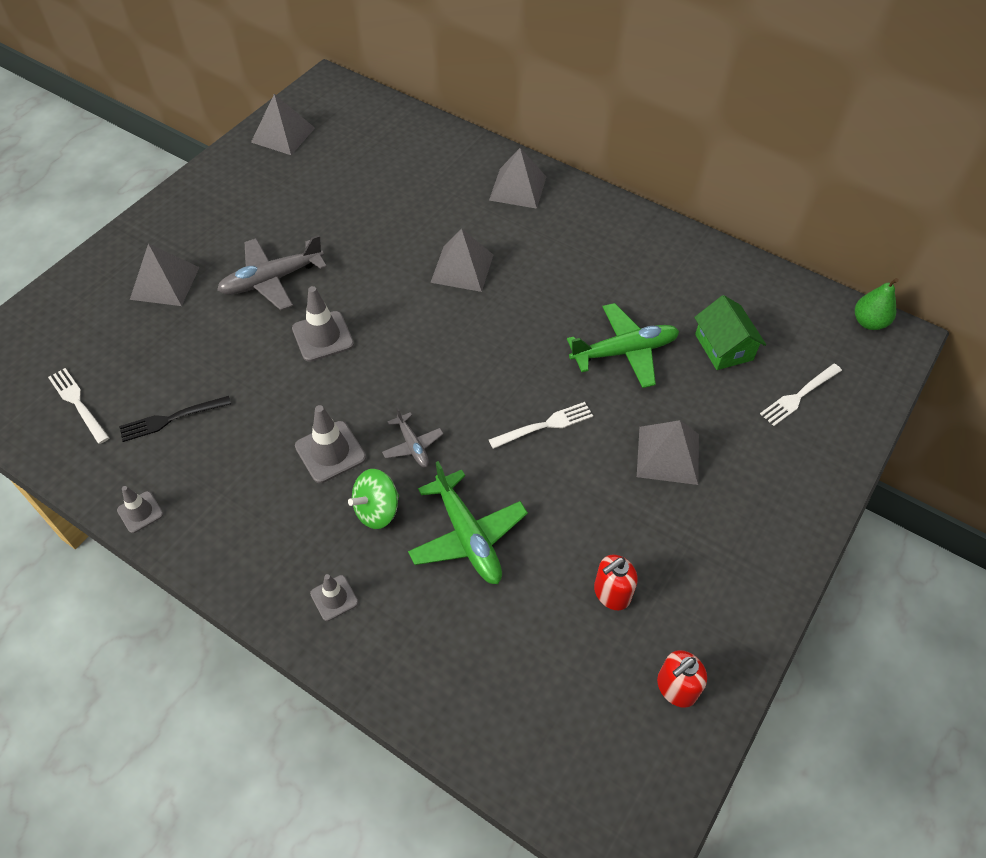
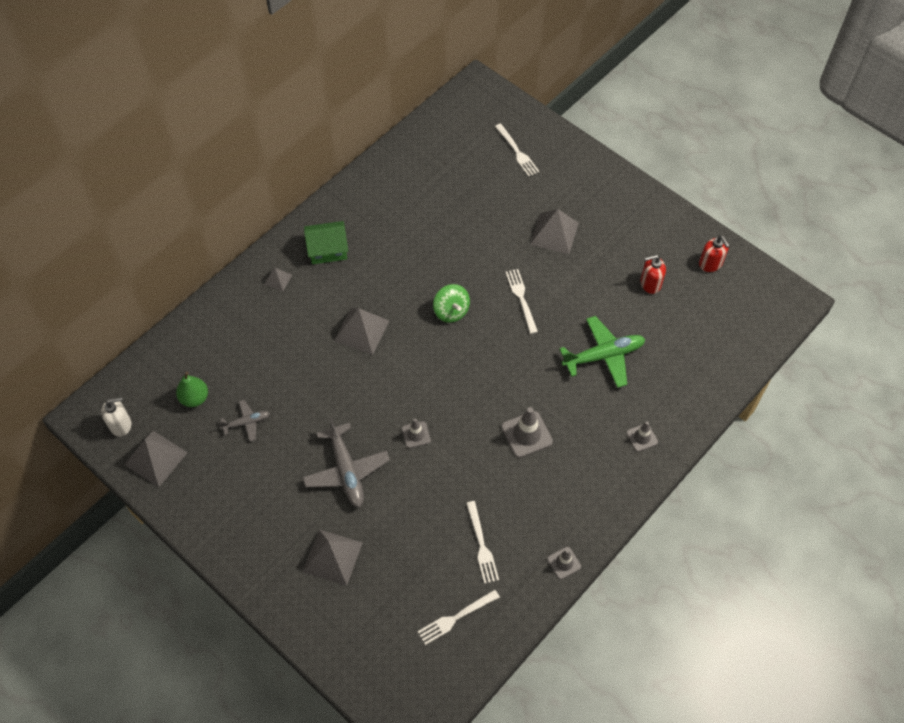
camera: 80 degrees left, 5 degrees up
black fork [119,396,231,442] -> white fork [466,501,499,584]
grey traffic cone [292,286,354,362] -> grey traffic cone [402,419,431,448], size x0.61
green spinning top [348,469,399,529] -> green spinning top moved to [433,284,470,323]
grey plane [382,407,444,467] -> grey plane moved to [219,400,270,441]
grey pyramid [489,148,546,209] -> grey pyramid [264,268,292,291], size x0.52
green plane [567,303,679,388] -> none
red soap dispenser [594,554,638,610] -> red soap dispenser turned 105 degrees clockwise [640,255,666,294]
green house [694,295,766,370] -> green house moved to [304,221,348,264]
green pear [855,278,899,330] -> green pear moved to [176,372,208,407]
none -> white soap dispenser [101,397,131,437]

